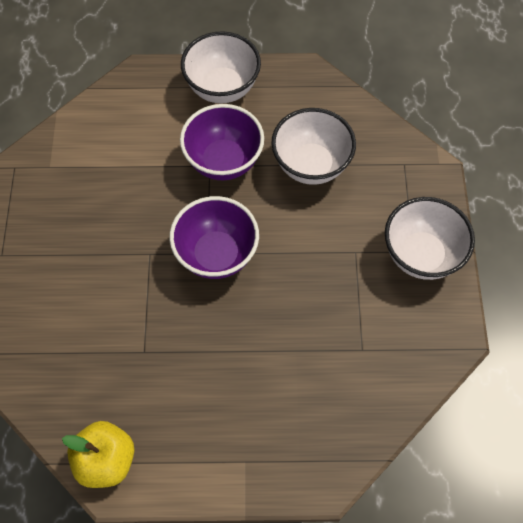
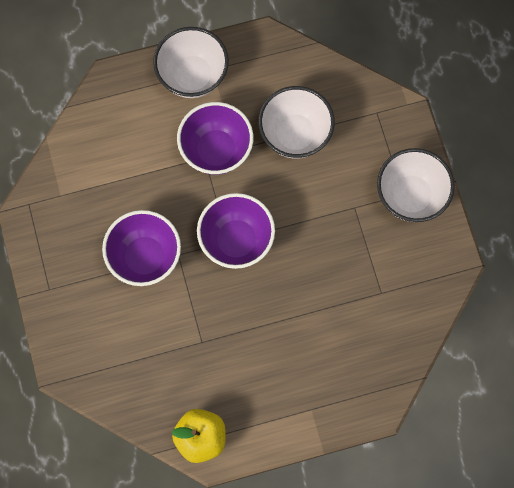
camera: 15 degrees left, 10 degrees up
none -> purple bowl [102,210,181,286]

